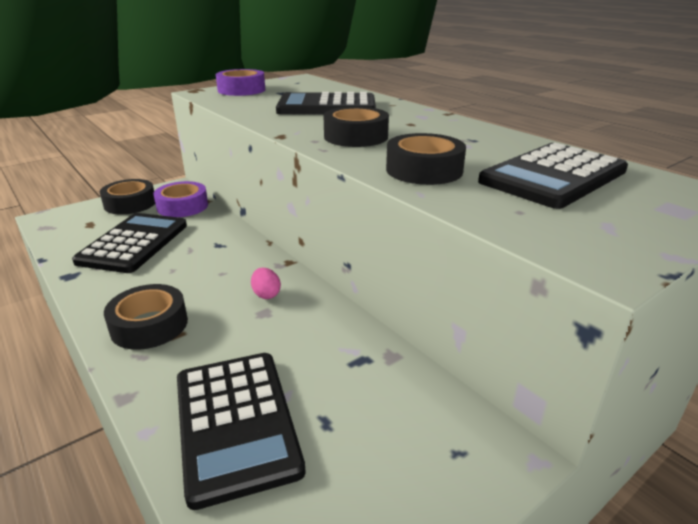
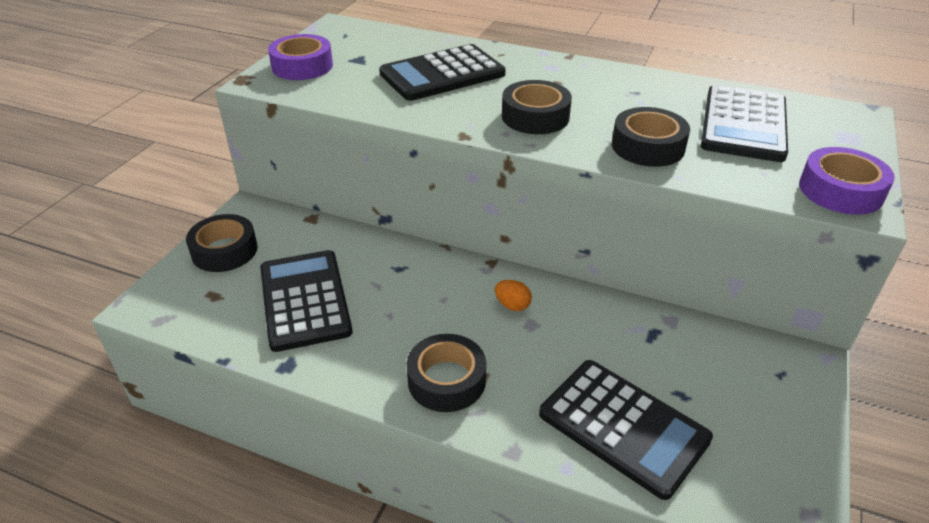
camera: 30 degrees left, 10 degrees up
purple tape [153,181,208,217] -> purple tape moved to [799,147,895,215]
pink egg [251,268,281,299] -> orange egg [495,280,532,311]

